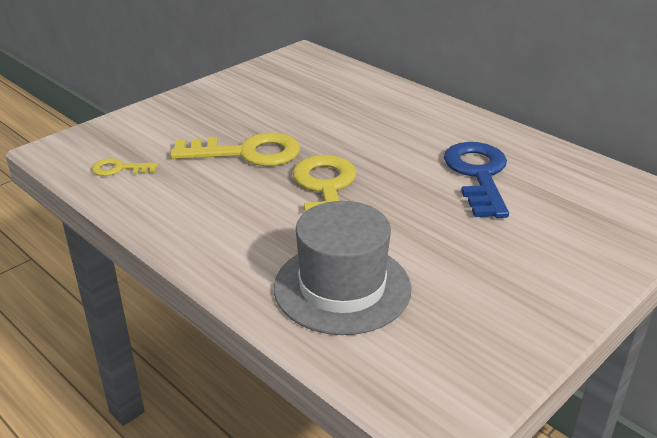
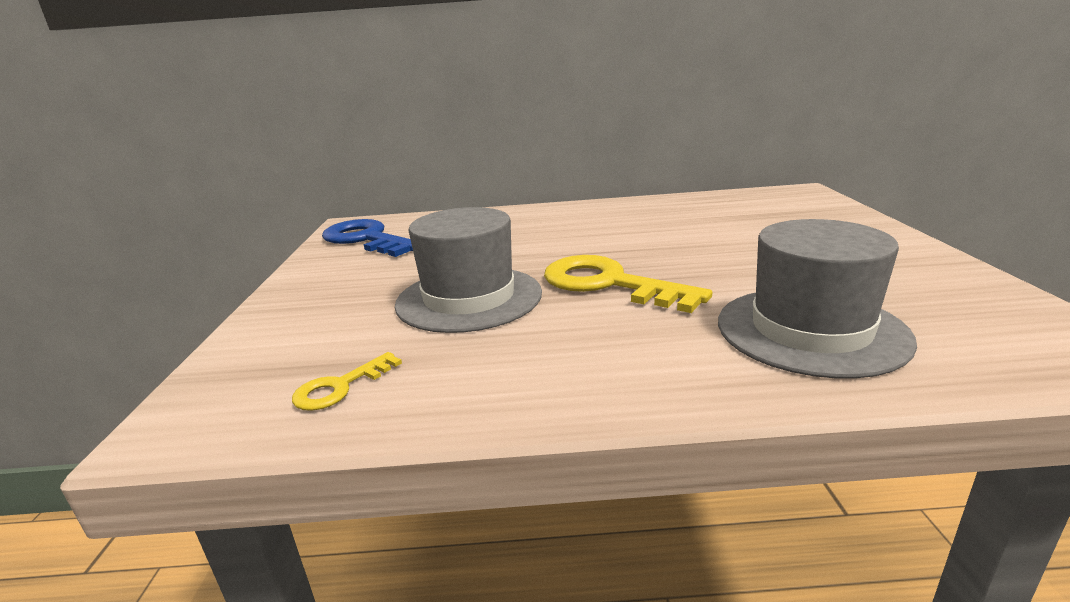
camera: 45 degrees left, 10 degrees down
yellow key [170,132,300,166] -> grey hat [395,207,542,333]
blue key [444,142,509,218] -> blue key moved to [322,219,413,257]

